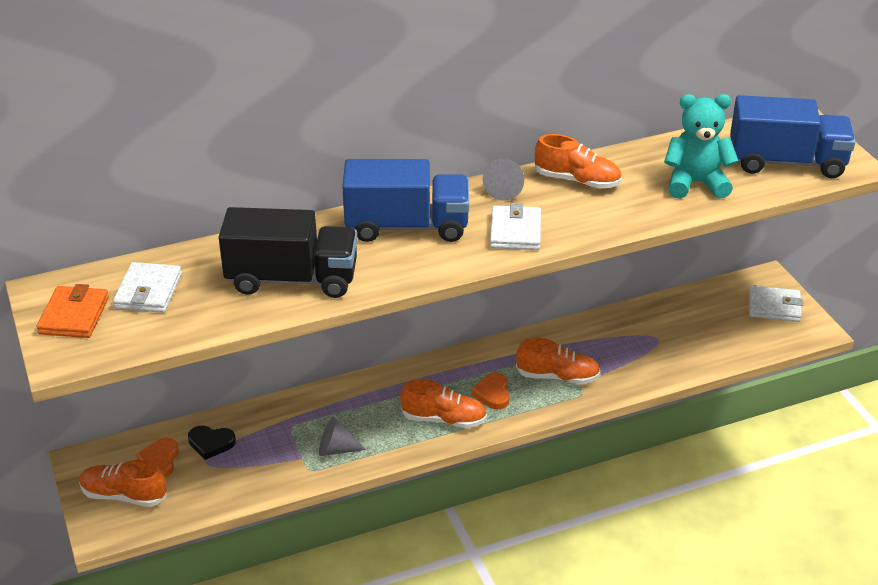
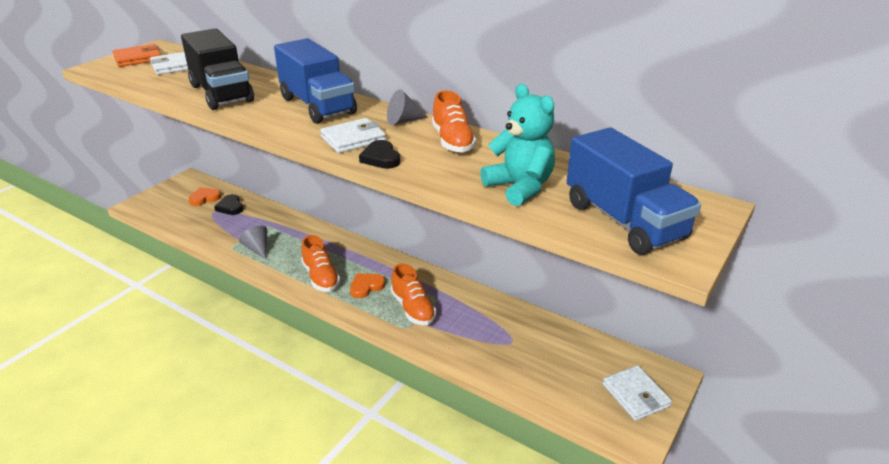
camera: 55 degrees right, 5 degrees down
orange shoe [79,460,167,507] -> none
none -> black heart [359,140,401,169]

